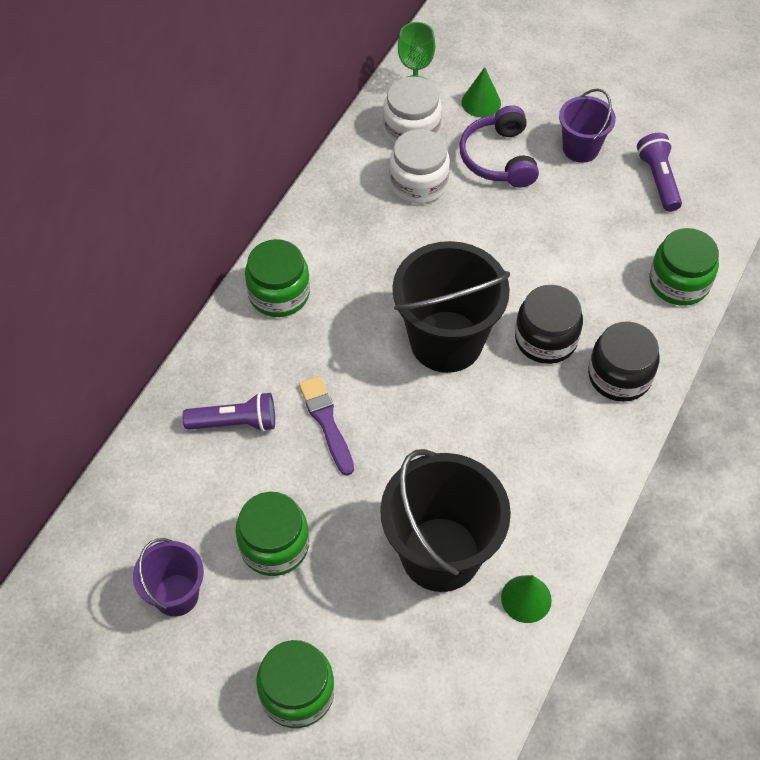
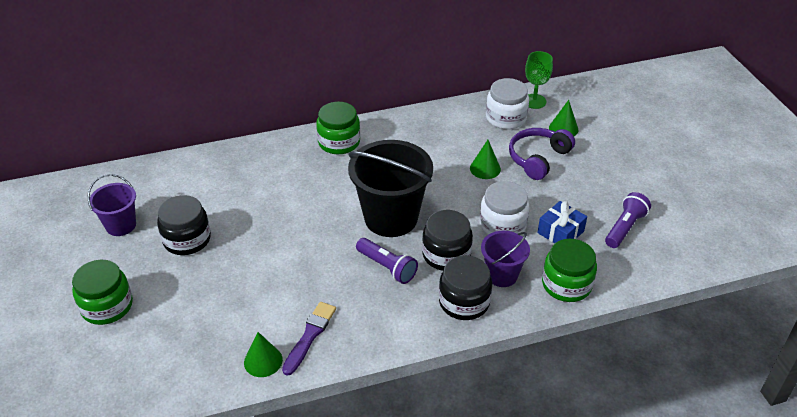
camera: 45 degrees right, 15 degrees down
purple flashlight [183,392,275,432] -> purple flashlight moved to [356,238,418,284]
green jar [236,492,309,576] -> black jar [157,195,211,255]
purple brush [299,376,354,476] -> purple brush moved to [282,302,336,376]
black bucket [380,449,511,592] -> none
white jar [389,129,450,204] -> white jar moved to [480,181,529,235]
purple bucket [559,89,616,163] -> purple bucket moved to [481,231,530,287]
none -> green cone [470,140,501,179]
none -> blue gift [537,201,587,243]

